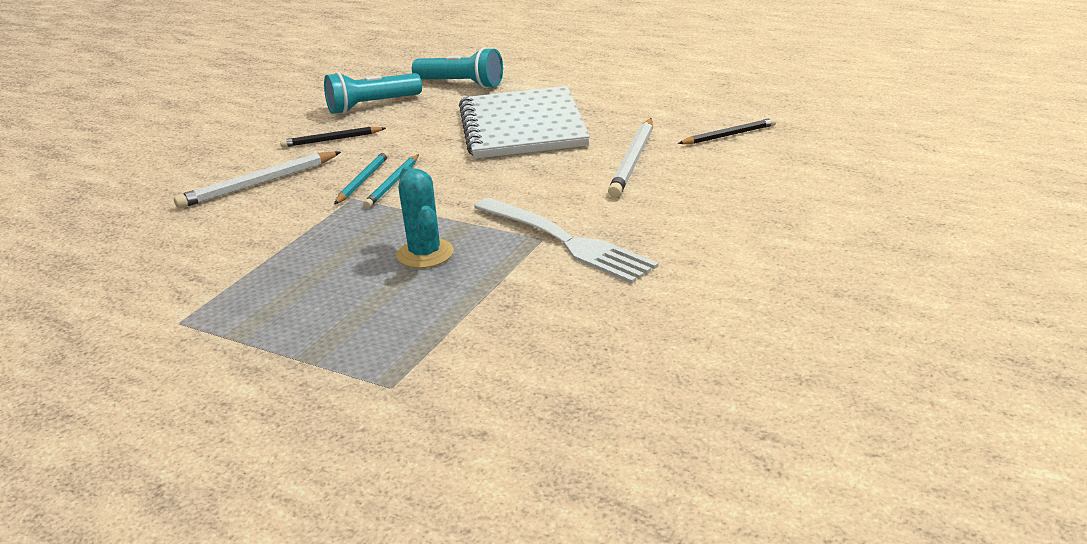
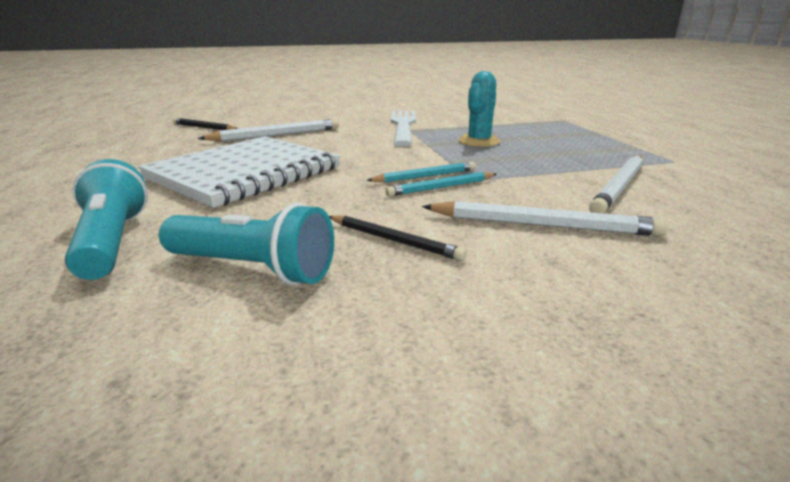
camera: 135 degrees left, 5 degrees down
none -> white pencil [589,155,643,213]

